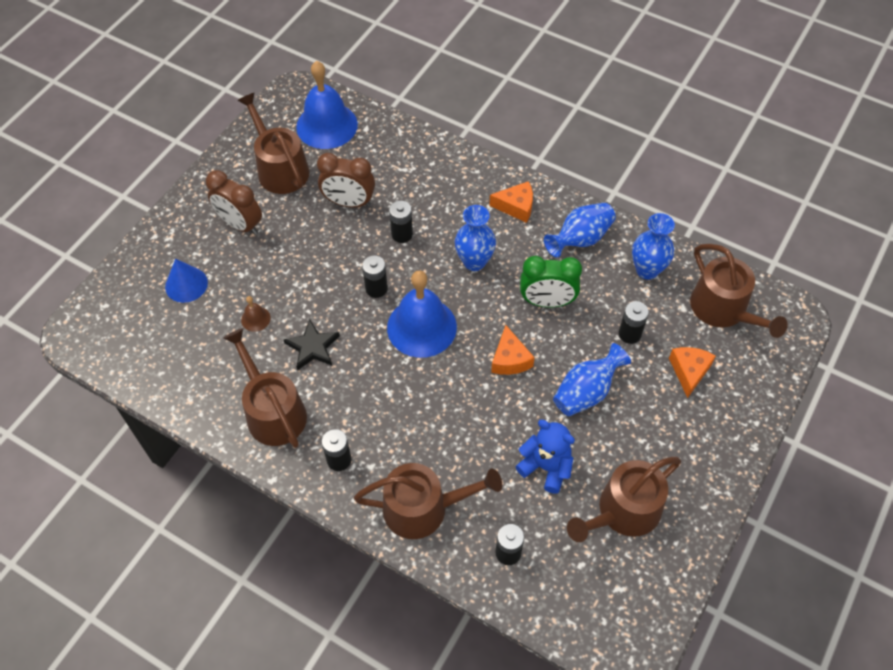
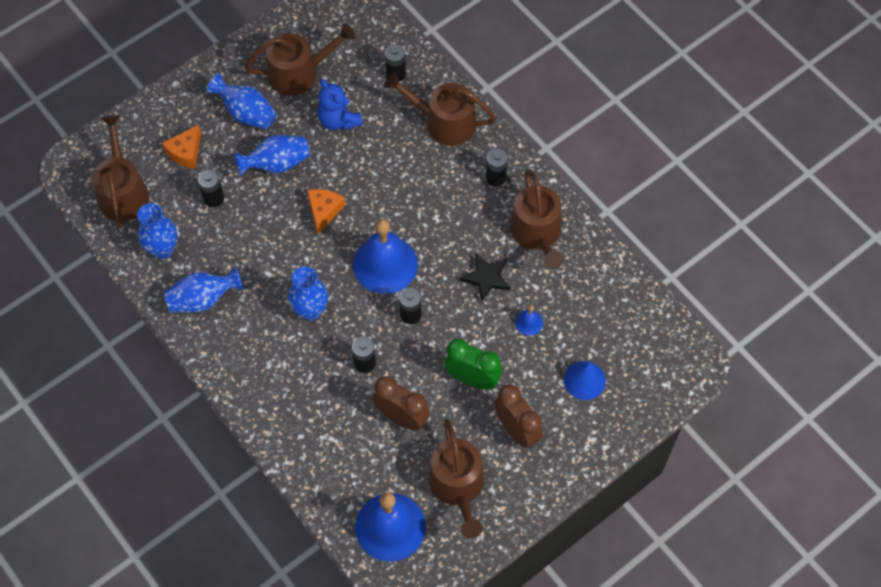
camera: 160 degrees left, 5 degrees up
brown bell [241,296,271,332] -> blue bell [515,305,543,335]
orange cheese [489,181,533,223] -> none
green clock [520,256,582,307] -> green clock moved to [444,339,502,390]
none -> blue vase [207,73,277,129]

